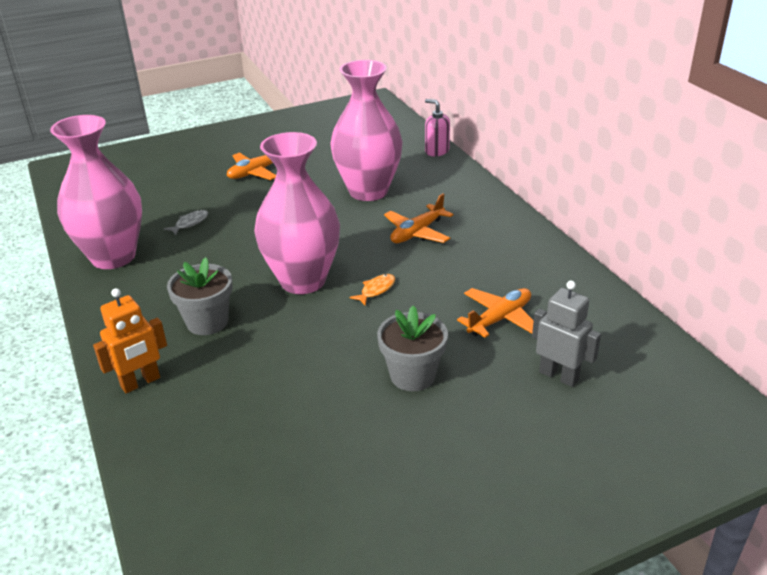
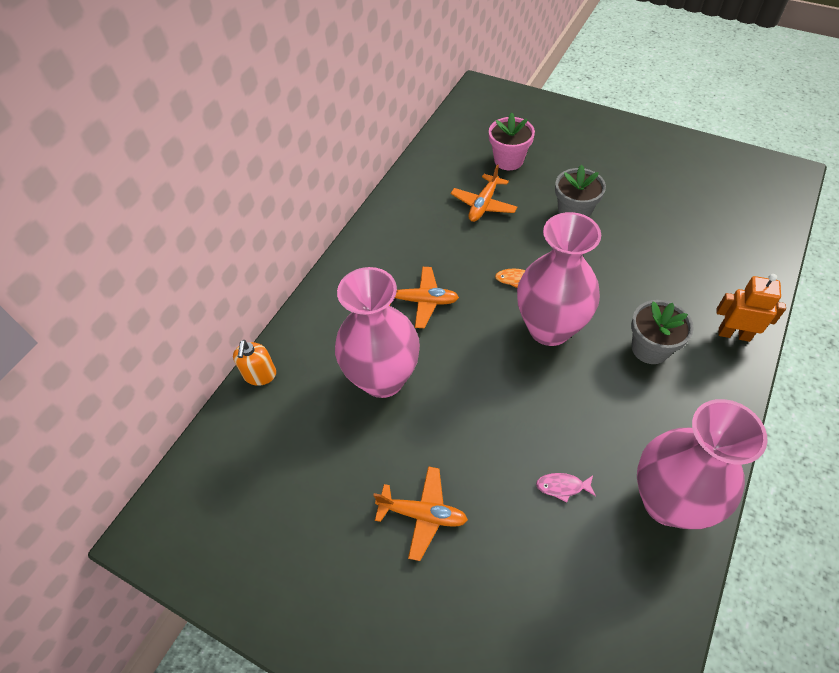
camera: 125 degrees left, 20 degrees up
grey fish [164,210,208,235] -> pink fish [536,473,596,503]
pink soap dispenser [425,99,450,156] -> orange soap dispenser [233,340,276,386]
orange plane [457,288,534,338] -> orange plane turned 75 degrees counterclockwise [451,164,517,222]
grey robot [532,281,601,387] -> pink flower pot [489,112,535,170]

